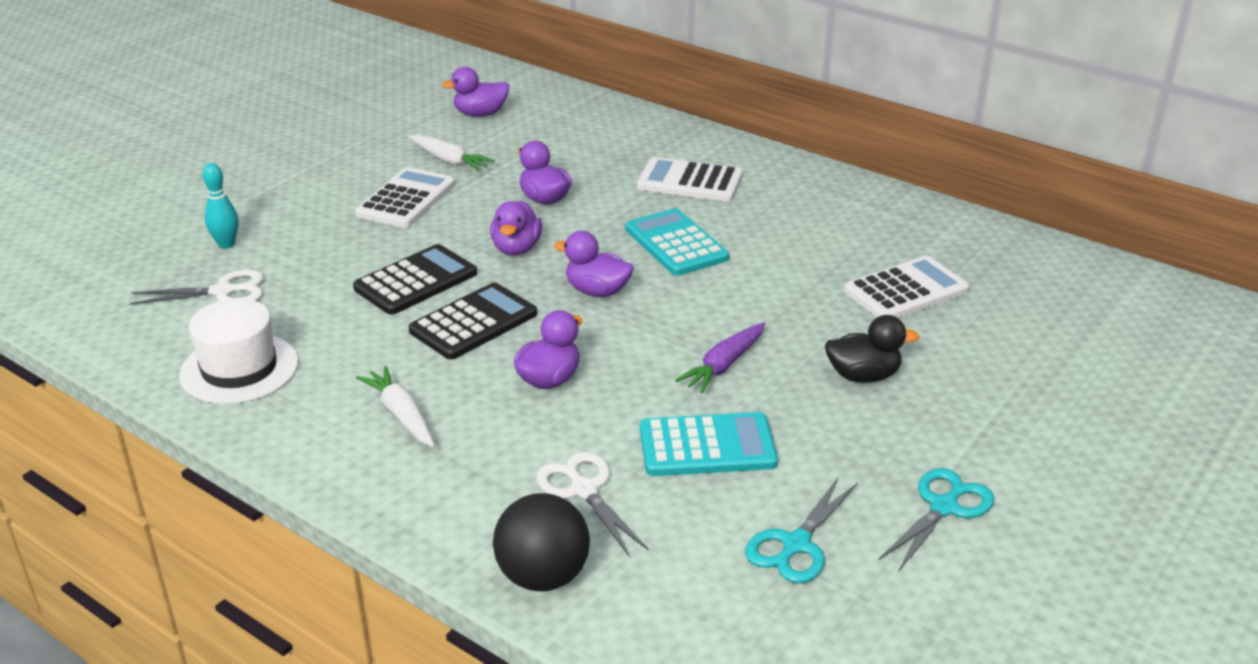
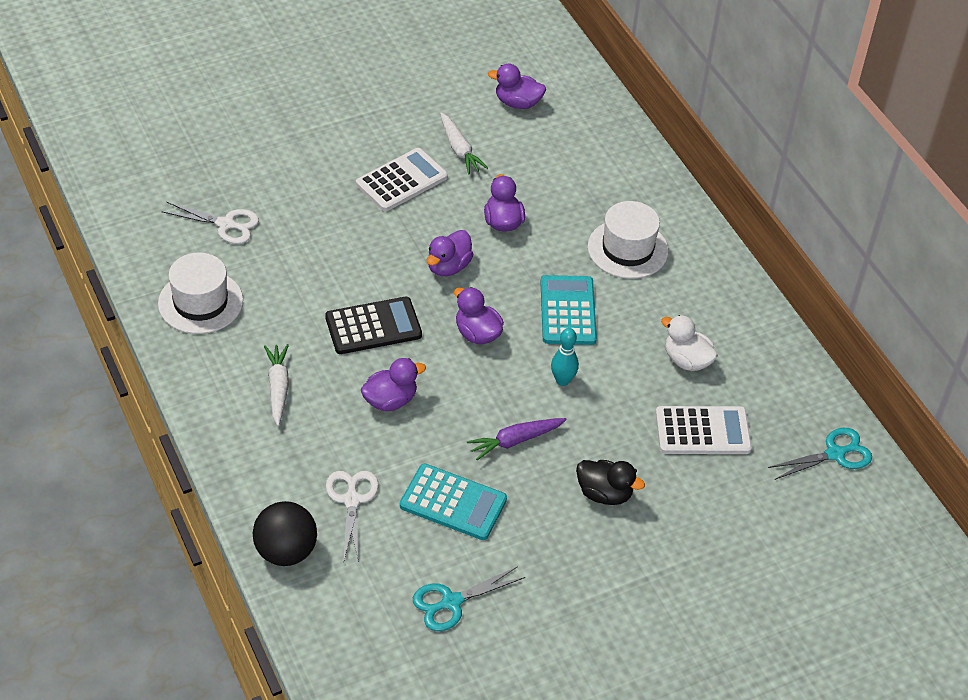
camera: 25 degrees right, 15 degrees up
turquoise bowling pin [203,163,239,249] -> turquoise bowling pin moved to [551,328,579,386]
black calculator [353,244,477,315] -> none
white calculator [637,157,743,201] -> white hat [588,201,669,279]
turquoise scissors [879,468,994,572] -> turquoise scissors moved to [768,428,872,480]
none -> white duck [661,315,718,371]

